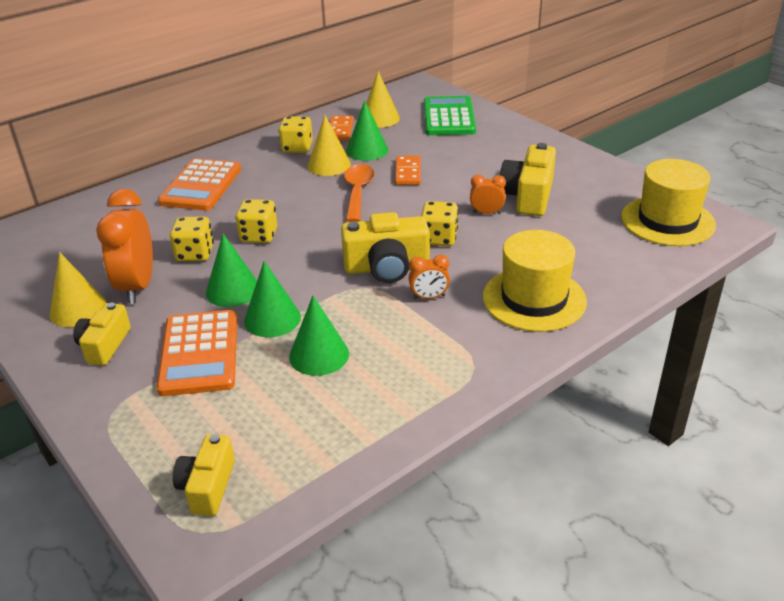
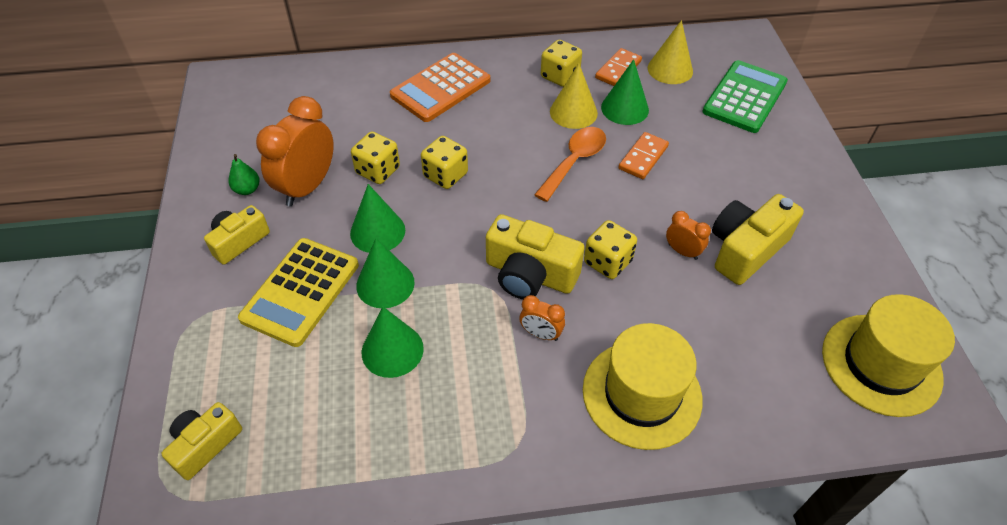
camera: 30 degrees right, 15 degrees up
yellow cone [49,252,106,327] -> green pear [228,154,260,195]
orange calculator [156,310,237,396] -> yellow calculator [238,238,359,347]

